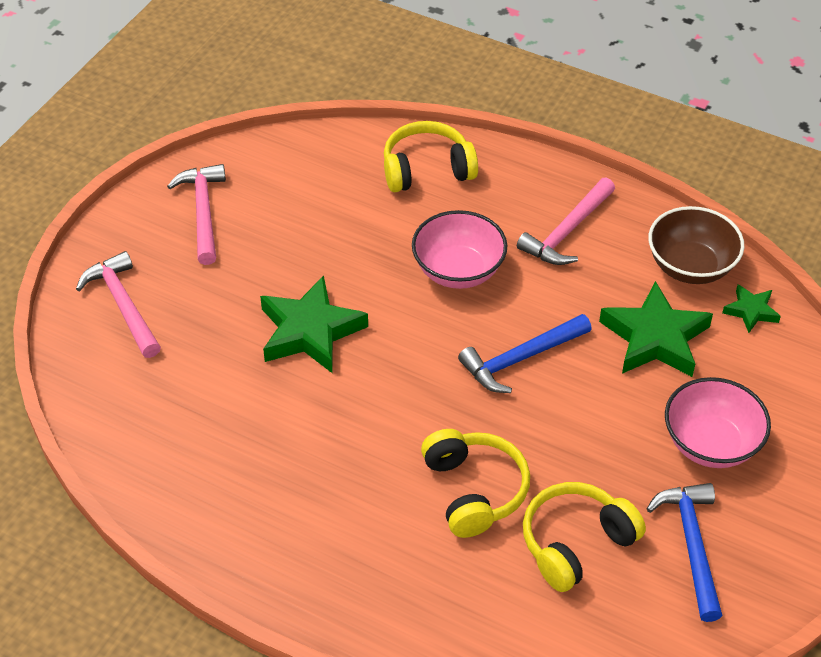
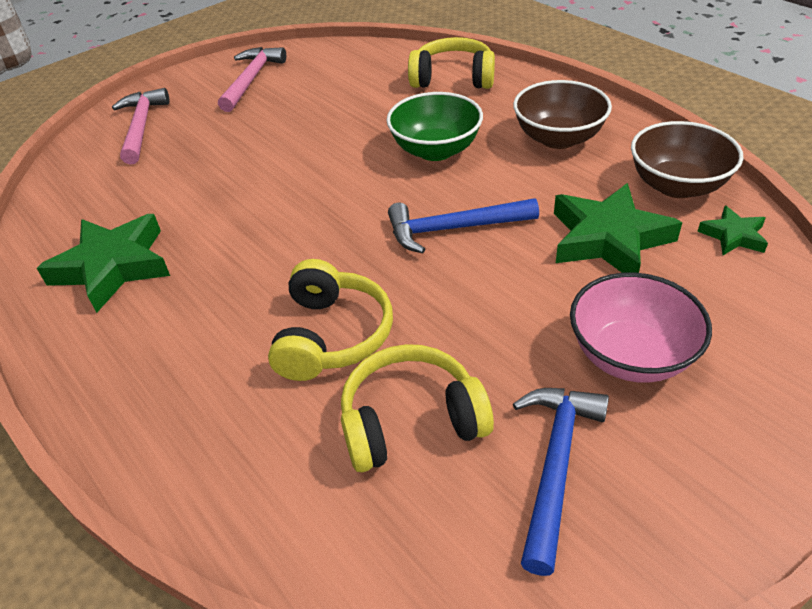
camera: 25 degrees right, 5 degrees down
green star [260,275,368,373] -> green star moved to [37,214,170,313]
pink bowl [412,210,507,289] -> green bowl [386,92,483,161]
pink hammer [517,178,615,265] -> brown bowl [513,80,612,149]

